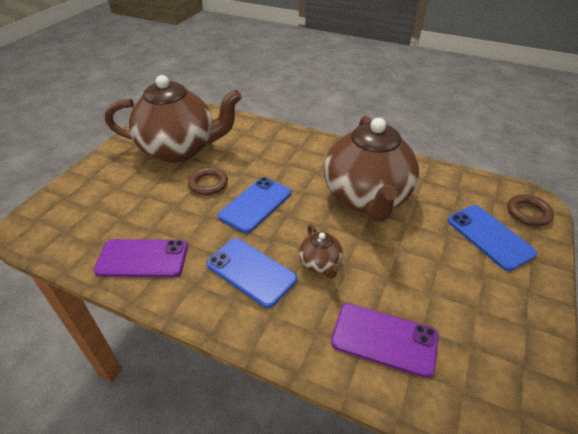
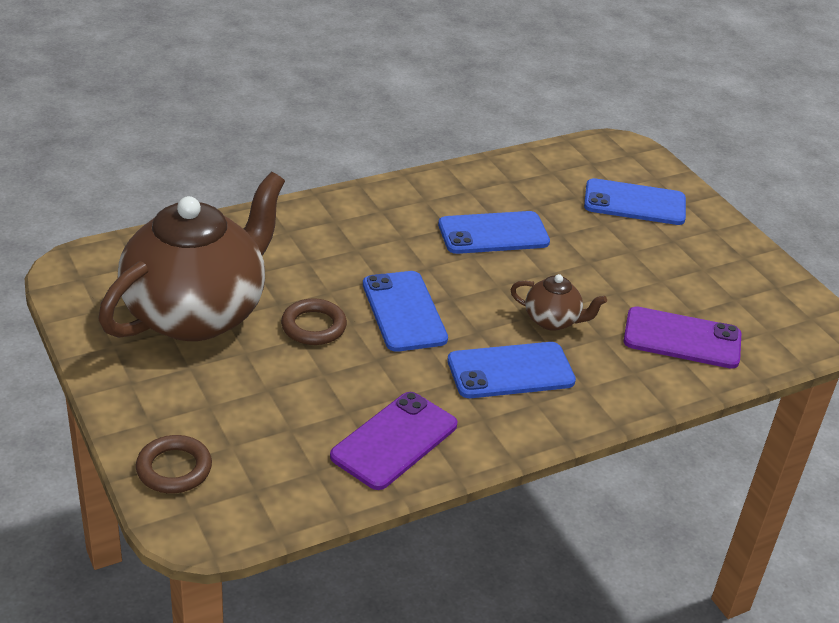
camera: 55 degrees left, 5 degrees down
brown teapot [324,116,419,222] -> blue phone [438,211,550,254]
purple phone [331,304,439,378] -> purple phone turned 45 degrees clockwise [623,306,741,369]
brown ring [507,194,554,226] -> brown ring moved to [136,435,212,493]

